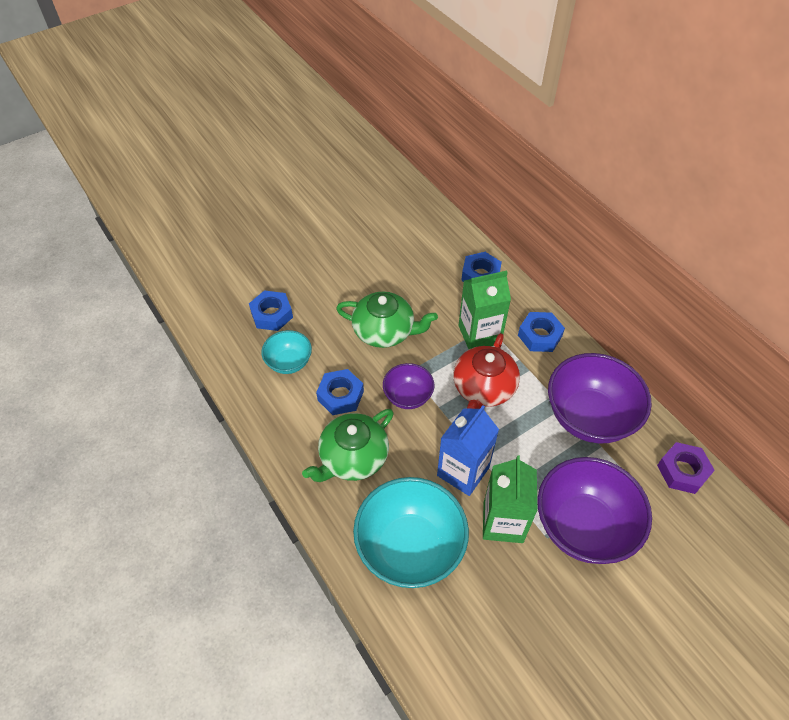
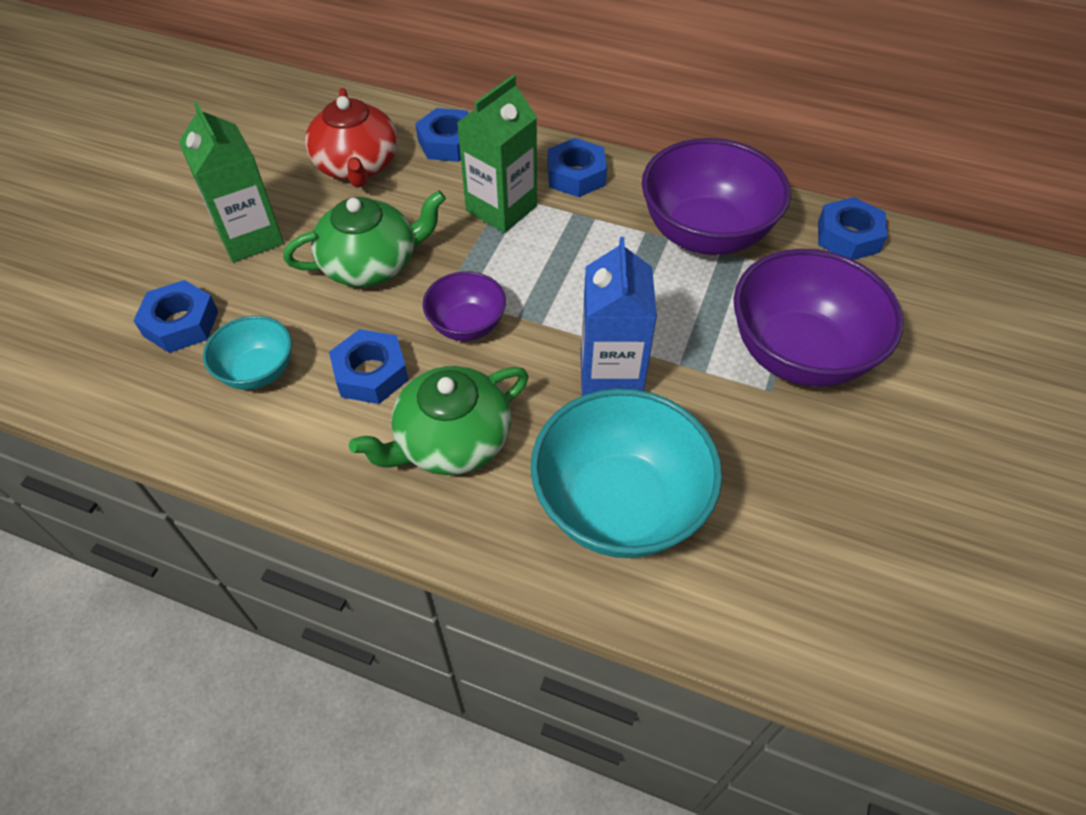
camera: 35 degrees left, 0 degrees up
green teapot [302,409,394,482] -> green teapot turned 45 degrees clockwise [349,366,529,475]
red teapot [453,333,520,409] -> red teapot moved to [305,88,398,188]
green carton [483,455,538,543] -> green carton moved to [179,102,284,263]
purple nut [657,442,715,494] -> blue nut [818,197,887,260]

